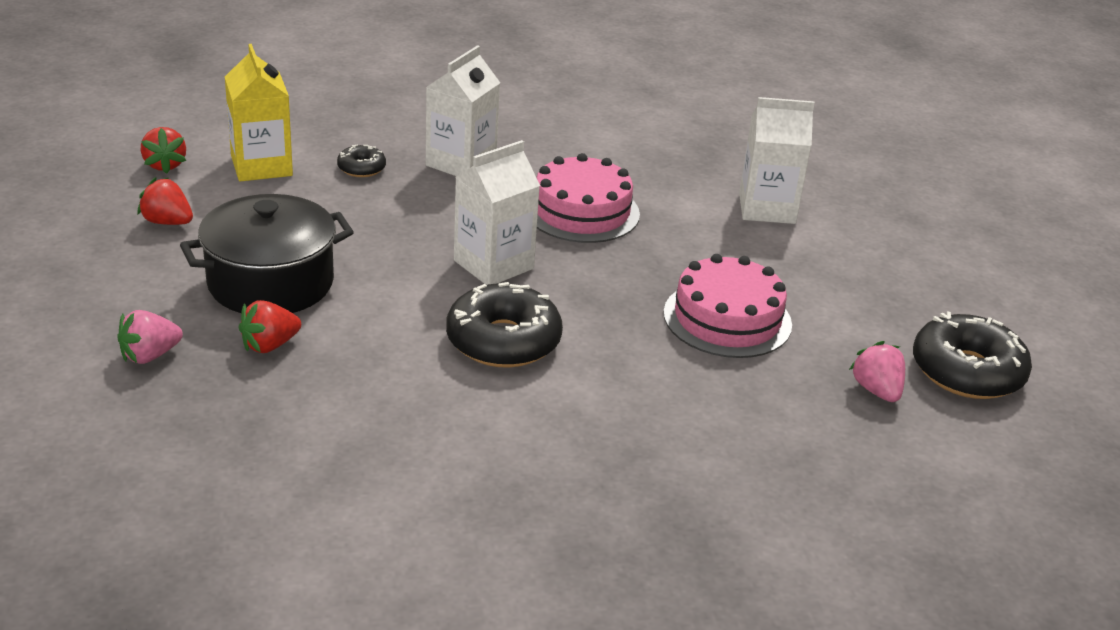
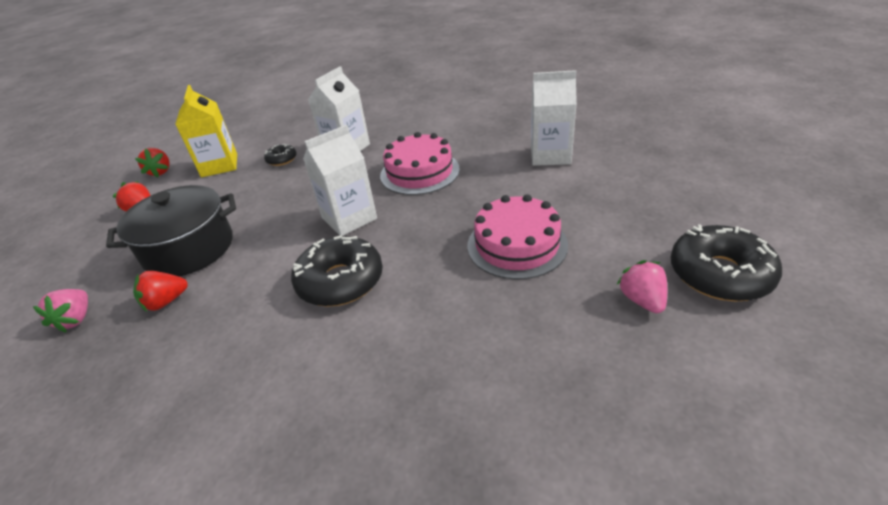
camera: 10 degrees right, 5 degrees up
pink strawberry [117,310,183,364] -> pink strawberry turned 60 degrees counterclockwise [33,289,88,333]

